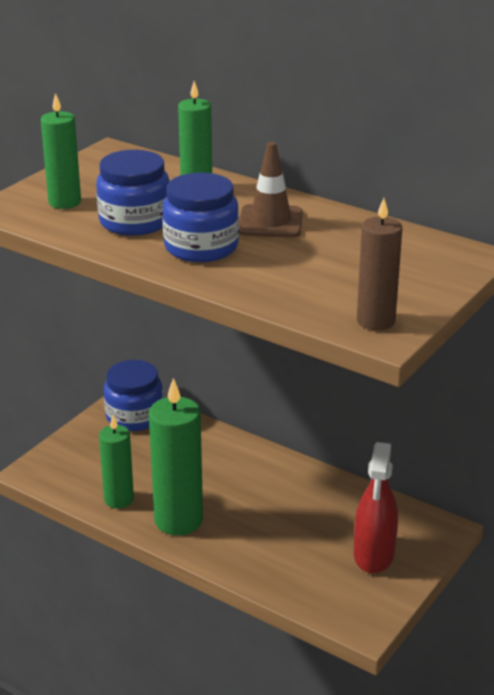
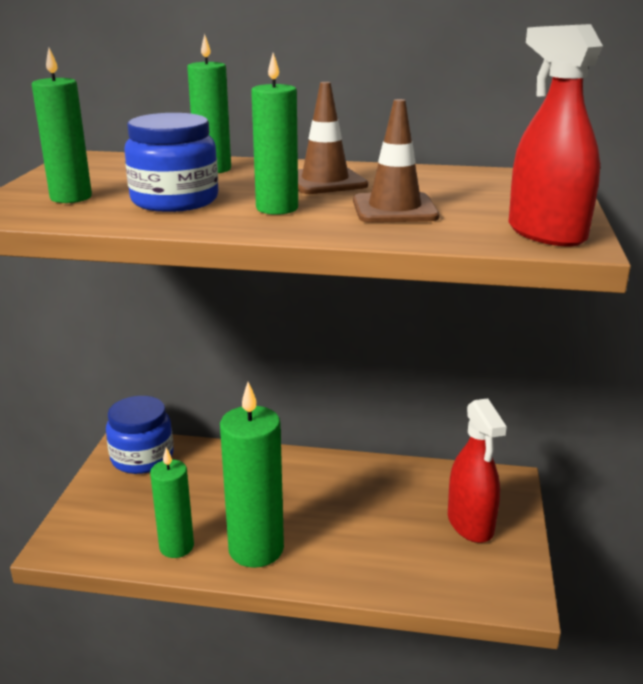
camera: 25 degrees left, 5 degrees down
blue jar [163,173,239,262] -> green candle [251,53,298,215]
brown candle [357,198,402,330] -> red spray bottle [508,24,603,247]
none -> brown traffic cone [353,99,439,223]

